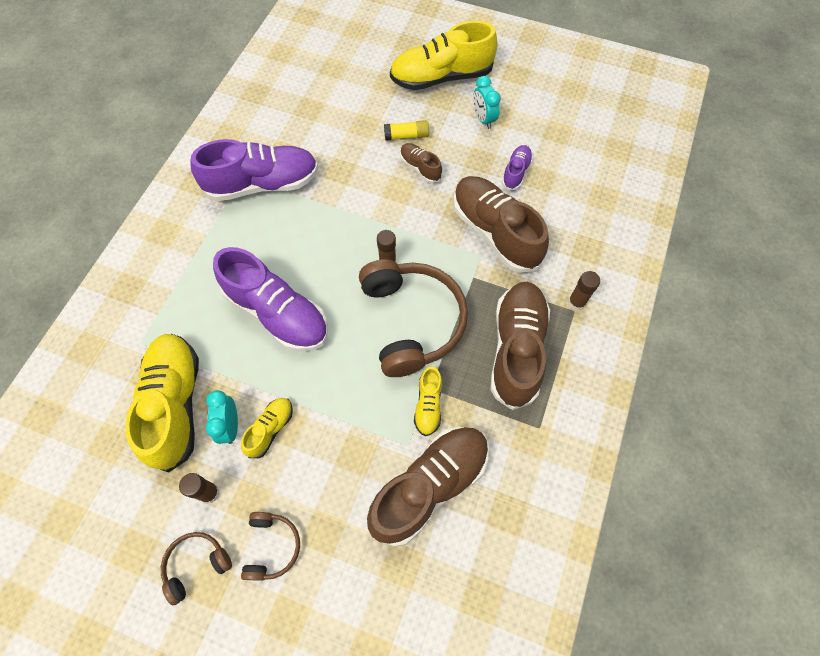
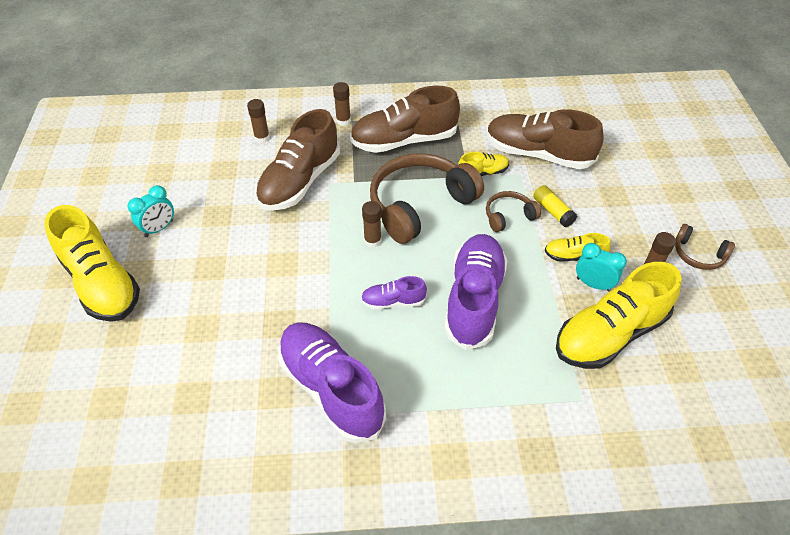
camera: 115 degrees left, 15 degrees down
turquoise clock [206,390,238,444] -> turquoise clock turned 120 degrees counterclockwise [576,243,627,291]
brown headphones [241,512,300,581] -> brown headphones moved to [486,191,541,232]
yellow glue stick [384,120,429,141] -> yellow glue stick moved to [533,185,577,227]
brown shoe [400,143,442,183] -> none
purple shoe [502,145,533,190] -> purple shoe moved to [361,276,427,310]
none -> brown glue stick [247,99,270,143]

